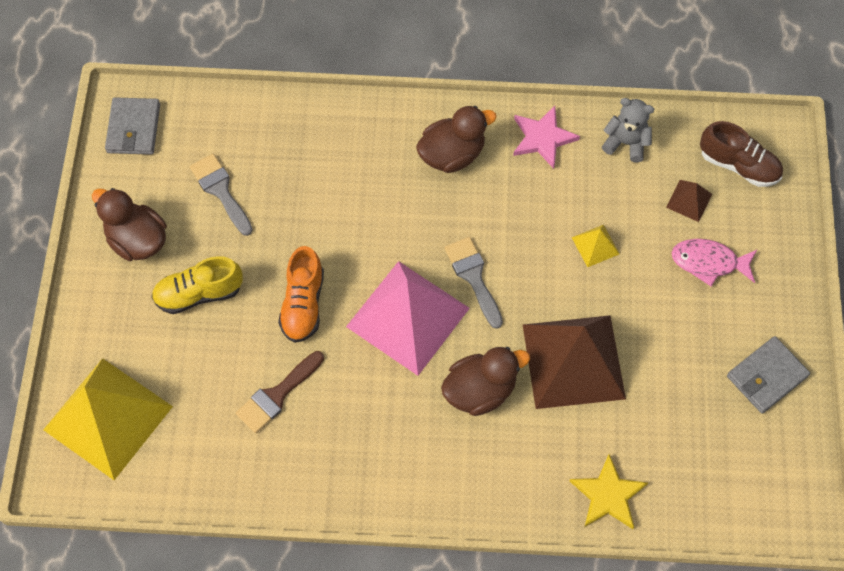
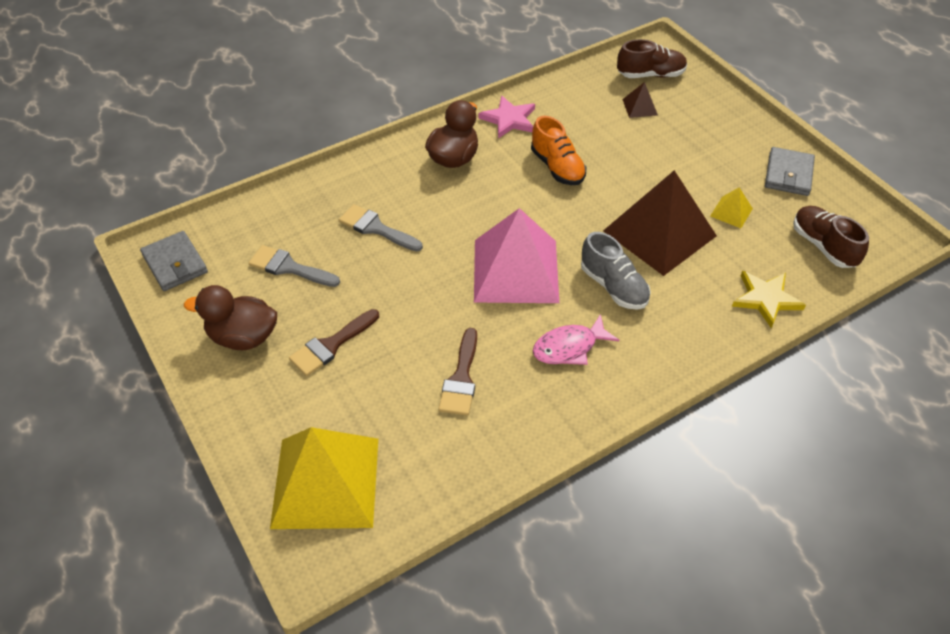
camera: 35 degrees left, 15 degrees down
yellow shoe [152,256,243,314] -> brown brush [289,309,379,376]
orange shoe [278,246,324,343] -> orange shoe moved to [531,116,586,185]
brown duck [441,347,530,416] -> grey shoe [581,232,651,310]
grey brush [445,237,503,329] -> grey brush moved to [339,204,423,251]
yellow pyramid [571,225,619,267] -> yellow pyramid moved to [710,187,753,228]
grey teddy bear [602,98,654,163] -> none
pink fish [671,239,757,286] -> pink fish moved to [533,314,619,365]
none -> brown shoe [793,206,869,268]

